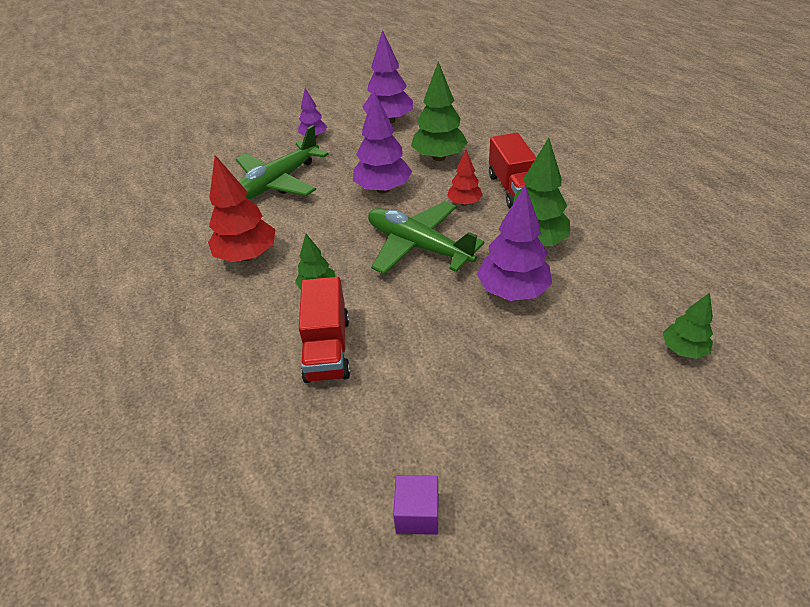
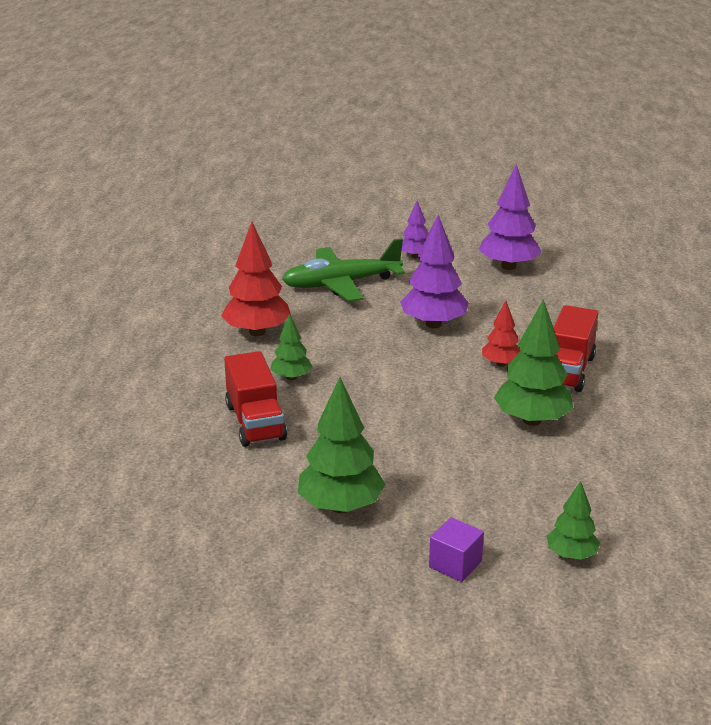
camera: 30 degrees right, 15 degrees down
red truck [299,277,350,383] -> red truck turned 45 degrees counterclockwise [224,351,287,447]
green plane [368,201,484,274] -> none
purple cube [393,475,438,535] -> purple cube moved to [429,517,484,582]
green tree [411,61,468,161] -> green tree moved to [298,377,386,513]
purple tree [477,185,552,301] -> none

